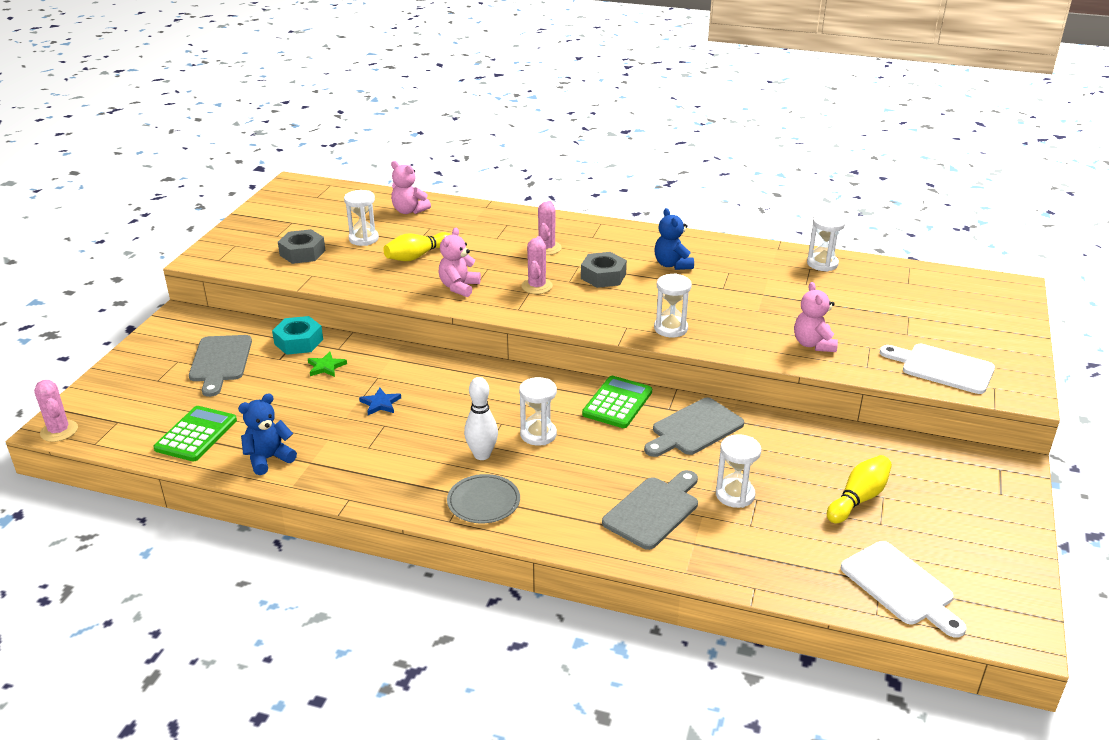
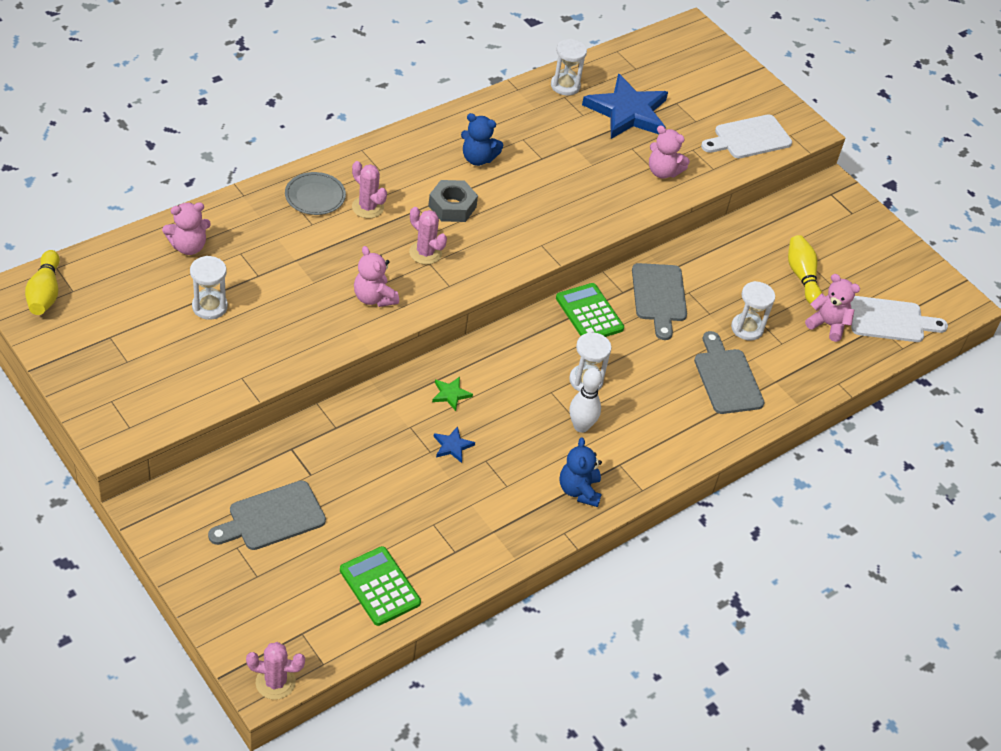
camera: 60 degrees left, 15 degrees up
grey cutting board [189,335,252,397] -> grey cutting board turned 120 degrees clockwise [208,480,326,550]
blue teddy bear [238,393,297,475] -> blue teddy bear moved to [560,437,602,507]
turquoise nut [272,316,323,355] -> none
grey nut [278,229,326,264] -> none
green star [308,351,347,377] -> green star moved to [432,377,473,411]
yellow bowling pin [383,232,451,261] -> yellow bowling pin moved to [25,250,60,315]
grey plate [447,474,520,523] -> grey plate moved to [285,172,346,215]
white hourglass [654,273,692,337] -> none
none -> blue star [582,74,668,139]
none -> pink teddy bear [805,274,860,342]

